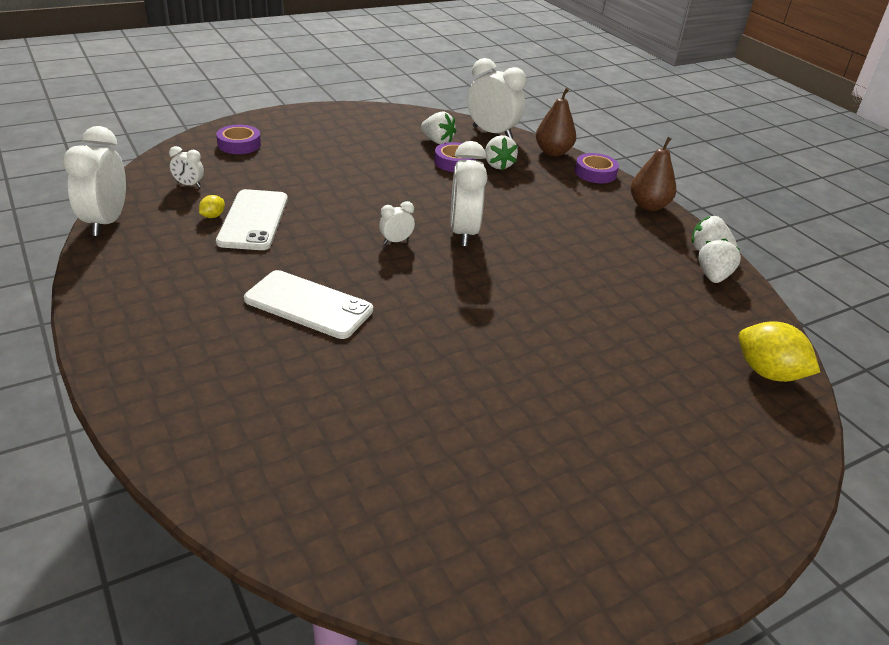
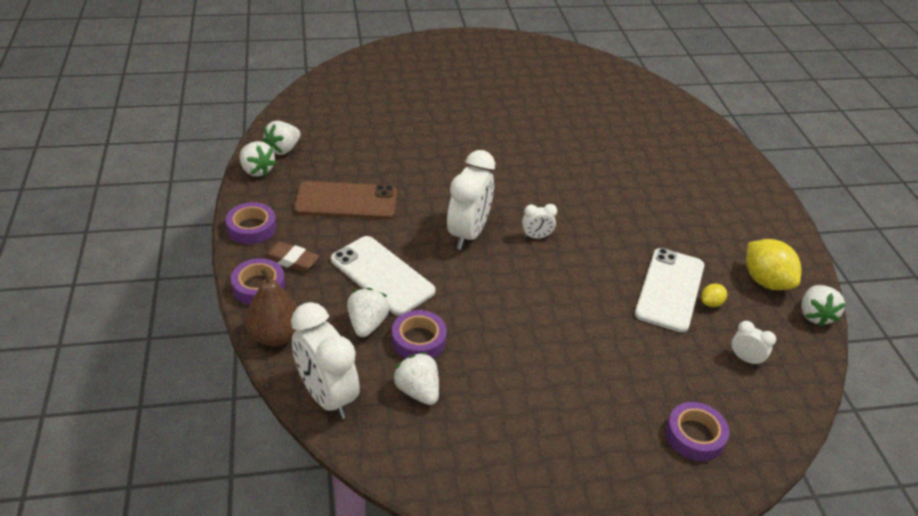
camera: 160 degrees left, 5 degrees up
white clock [63,126,126,236] -> white strawberry [801,285,845,327]
white phone [244,270,373,339] -> white phone moved to [331,236,435,316]
brown pear [631,137,676,211] -> purple tape [226,202,276,244]
yellow lemon [739,321,820,382] -> yellow lemon moved to [746,239,801,290]
none -> brown eraser [263,241,319,272]
none -> brown phone [294,181,397,219]

